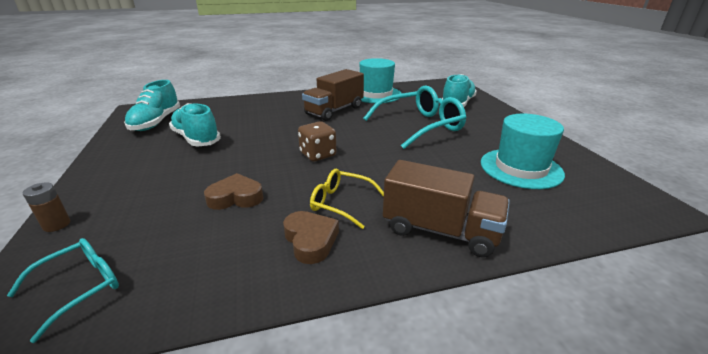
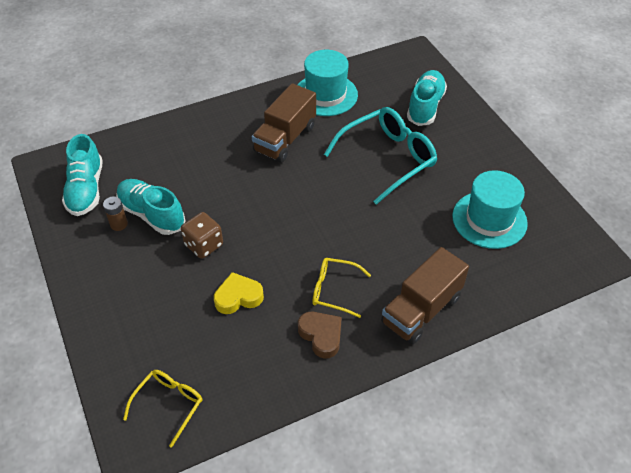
camera: 10 degrees left, 20 degrees up
turquoise glasses [7,238,119,343] -> yellow glasses [123,370,202,448]
brown battery [23,183,70,232] -> brown battery moved to [103,196,128,231]
brown heart [204,173,263,210] -> yellow heart [214,272,264,314]
brown dice [298,121,336,161] -> brown dice moved to [181,212,223,259]
brown truck [383,160,510,257] -> brown truck turned 120 degrees clockwise [381,247,469,344]

